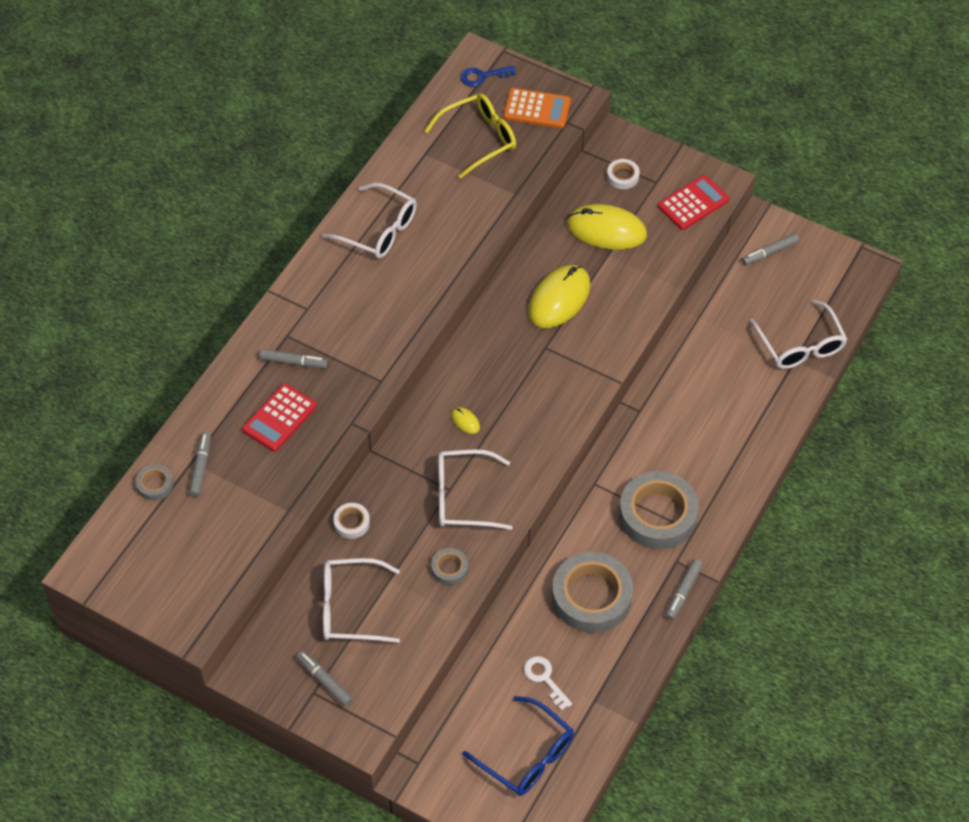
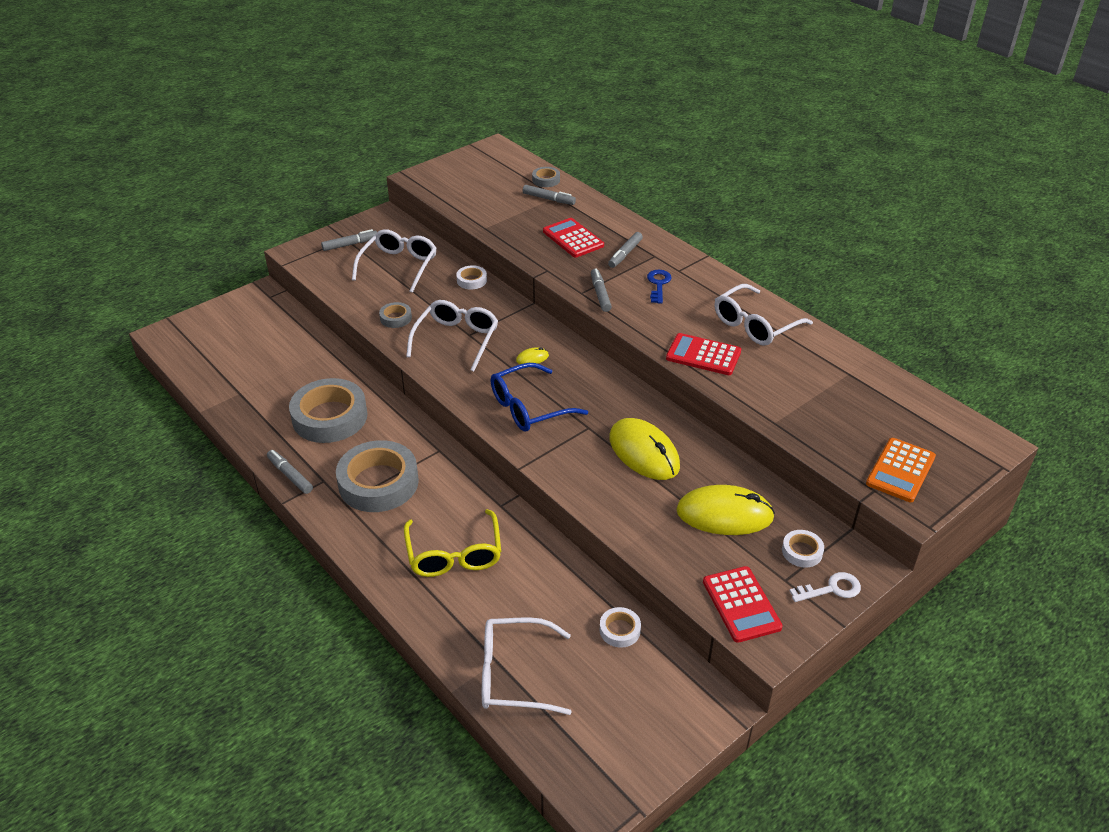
camera: 110 degrees right, 15 degrees down
yellow glasses [425,93,516,179] -> yellow glasses moved to [404,509,501,577]
blue key [460,66,516,87] -> blue key moved to [647,270,671,304]
blue glasses [463,696,574,796] -> blue glasses moved to [491,363,588,432]
white key [524,656,572,711] -> white key moved to [790,572,861,602]
yellow mouse [567,204,647,250] -> yellow mouse turned 60 degrees clockwise [676,485,775,535]
grey marker [742,233,799,266] -> grey marker moved to [591,268,612,312]
none -> white tape [600,607,641,648]
none -> red calculator [666,333,741,375]

